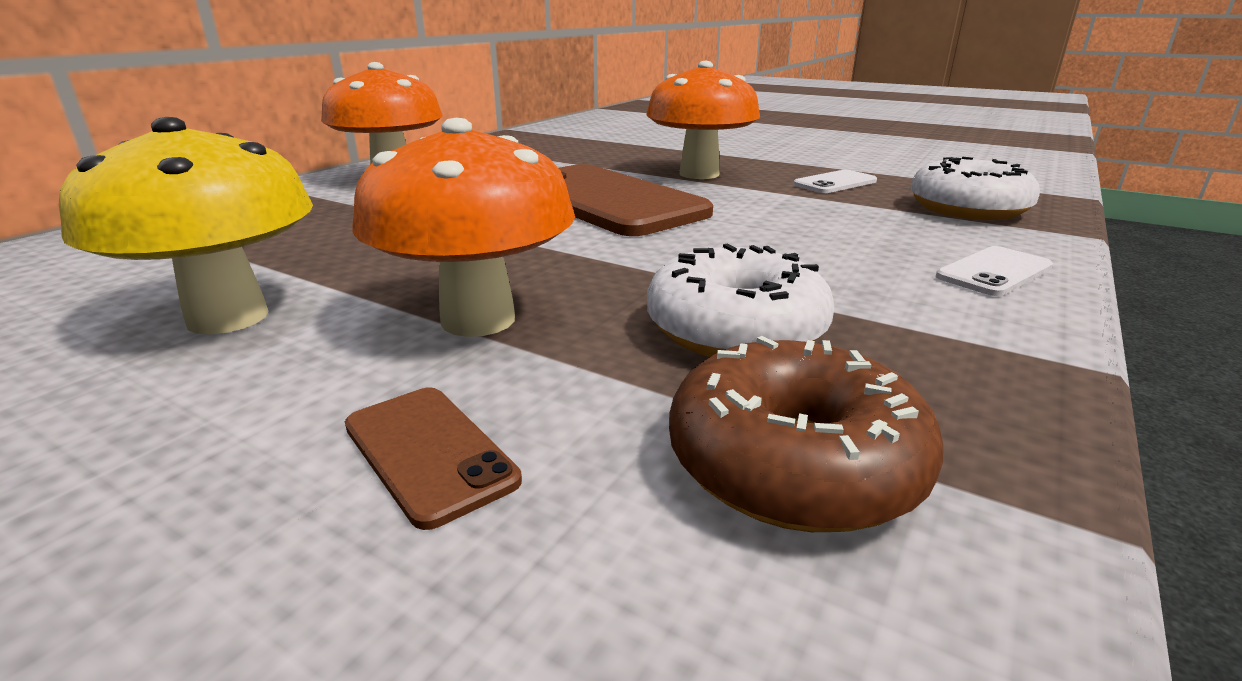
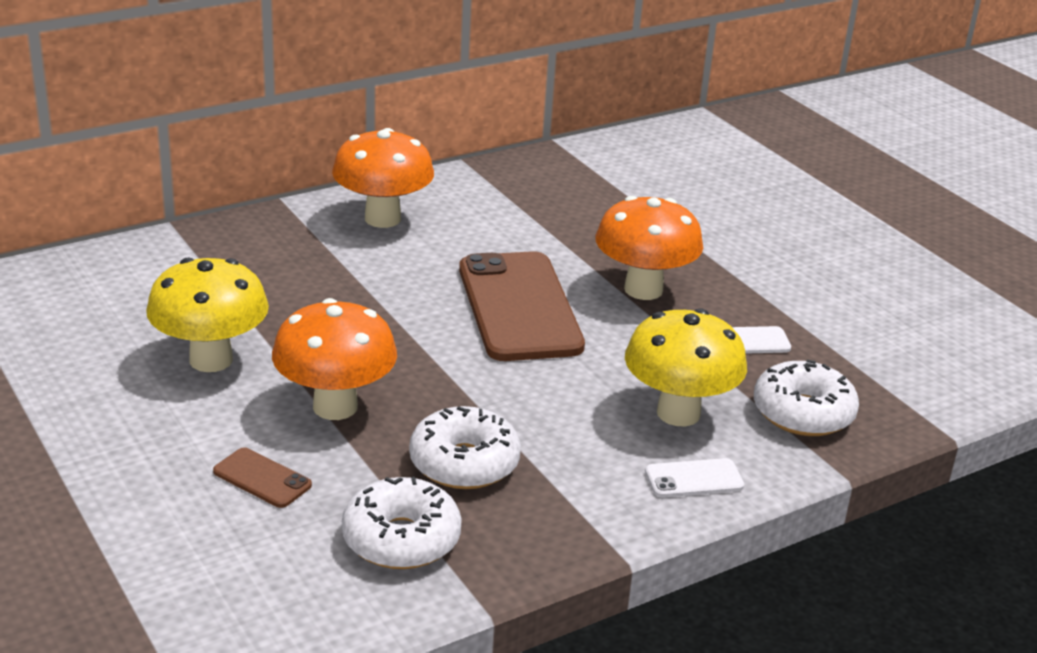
camera: 25 degrees right, 5 degrees up
brown phone [345,387,522,530] -> brown phone turned 45 degrees counterclockwise [213,447,312,508]
brown donut [669,336,944,532] -> white donut [342,477,462,569]
none -> yellow mushroom [625,308,747,426]

